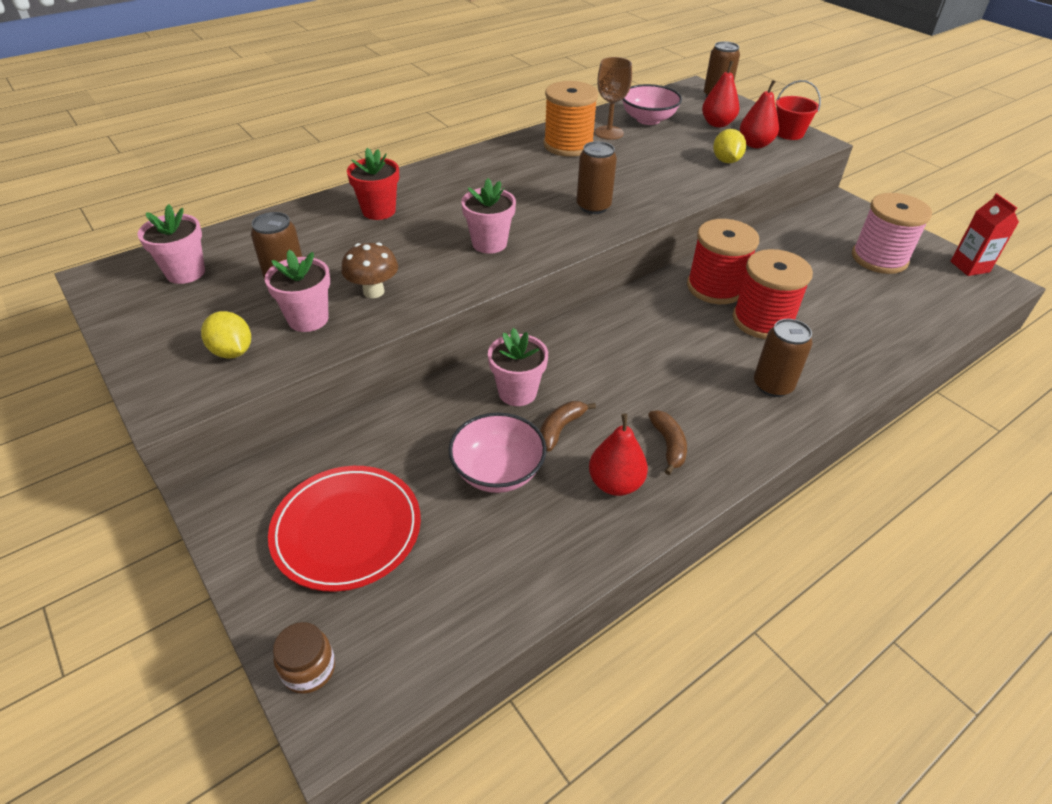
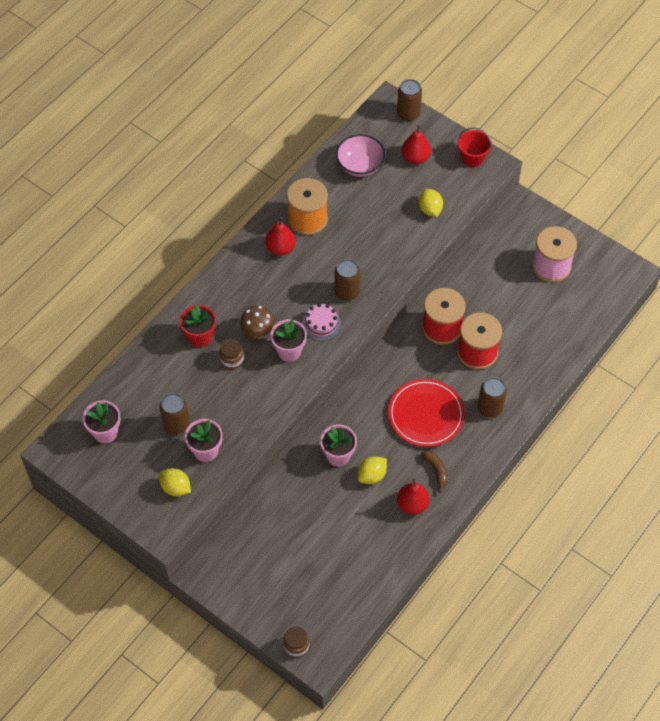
camera: 15 degrees left, 15 degrees up
red plate [268,466,421,592] -> red plate moved to [388,379,465,447]
brown mushroom [341,242,398,298] -> brown mushroom moved to [240,305,275,337]
pink bowl [448,413,546,493] -> none
brown banana [540,401,596,451] -> yellow lemon [358,456,387,484]
brown goblet [595,57,632,140] -> none
red pear [740,80,779,148] -> red pear moved to [265,217,296,256]
red carton [951,193,1019,276] -> none
none -> brown jar [219,339,244,369]
none -> pink cake [302,303,341,341]

